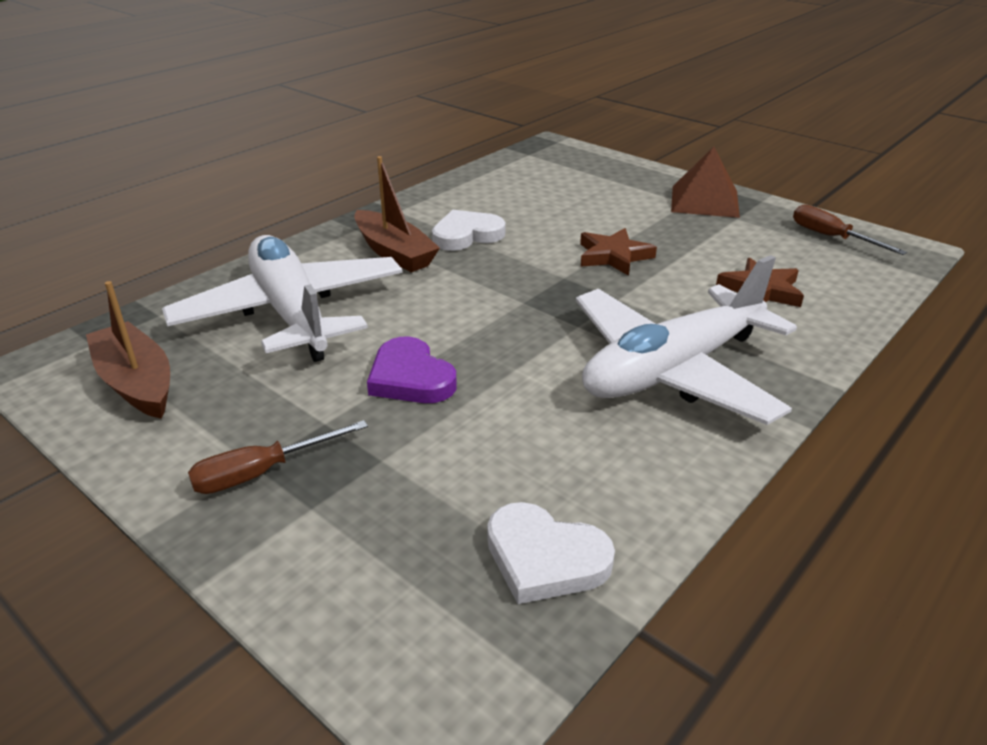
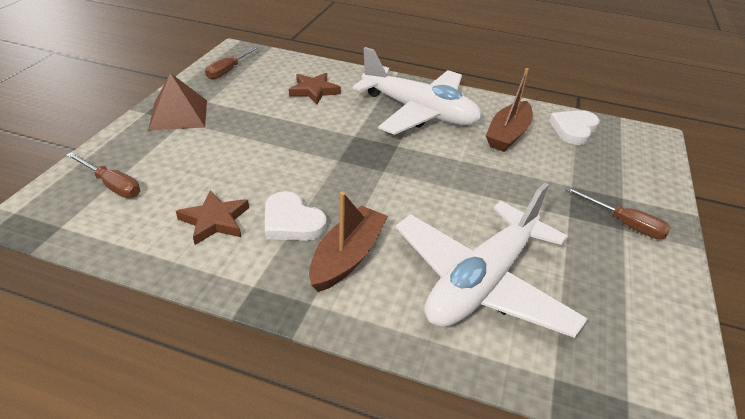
camera: 115 degrees left, 5 degrees up
brown boat [86,281,170,419] -> brown boat moved to [486,68,533,152]
purple heart [367,336,457,403] -> none
white heart [487,502,615,604] -> white heart turned 150 degrees counterclockwise [549,110,600,145]
brown star [580,228,657,276] -> brown star moved to [176,190,249,245]
none -> brown screwdriver [66,152,140,198]

